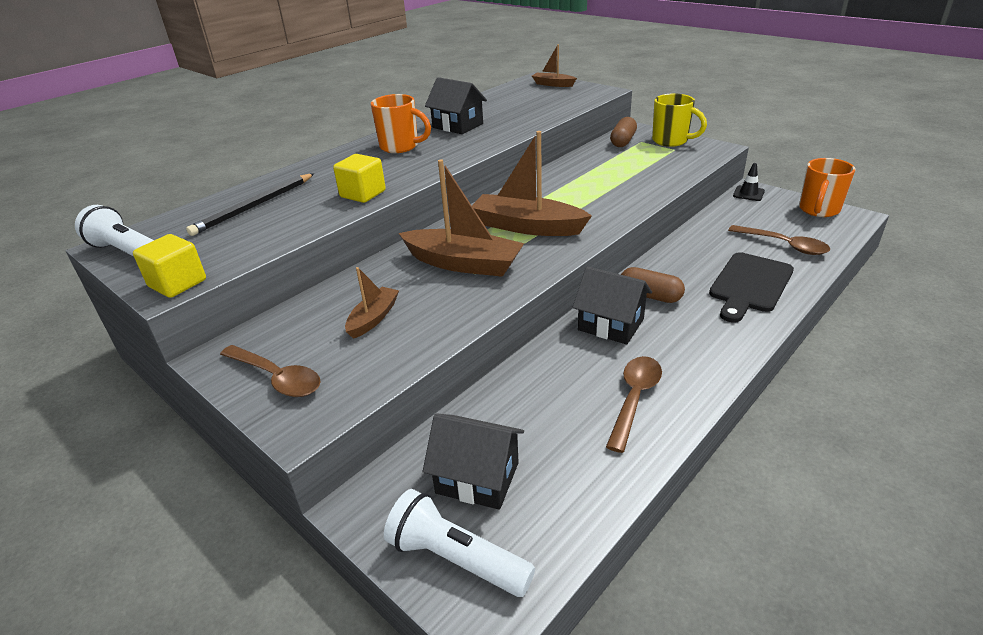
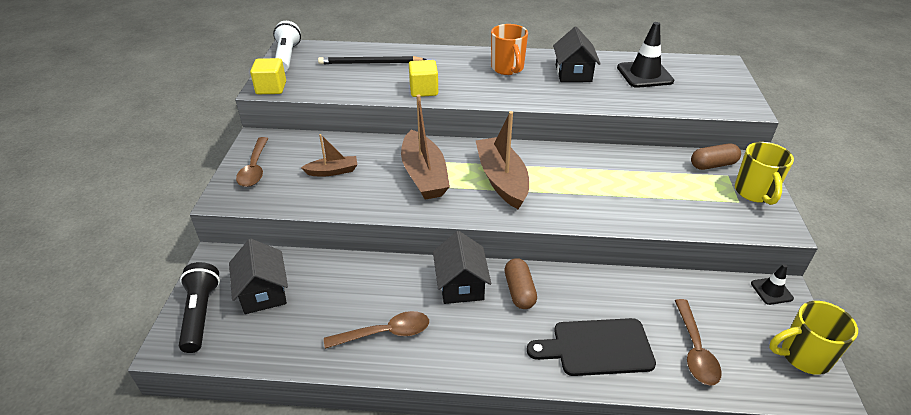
camera: 50 degrees right, 5 degrees up
white flashlight [384,489,535,597] -> black flashlight [179,262,220,353]
brown boat [532,44,577,87] -> none
orange mug [799,158,855,217] -> yellow mug [769,301,858,375]
none -> black traffic cone [617,22,674,88]

